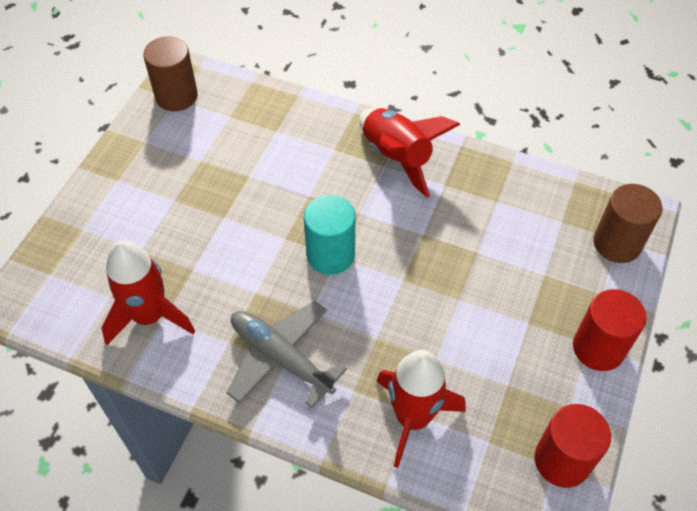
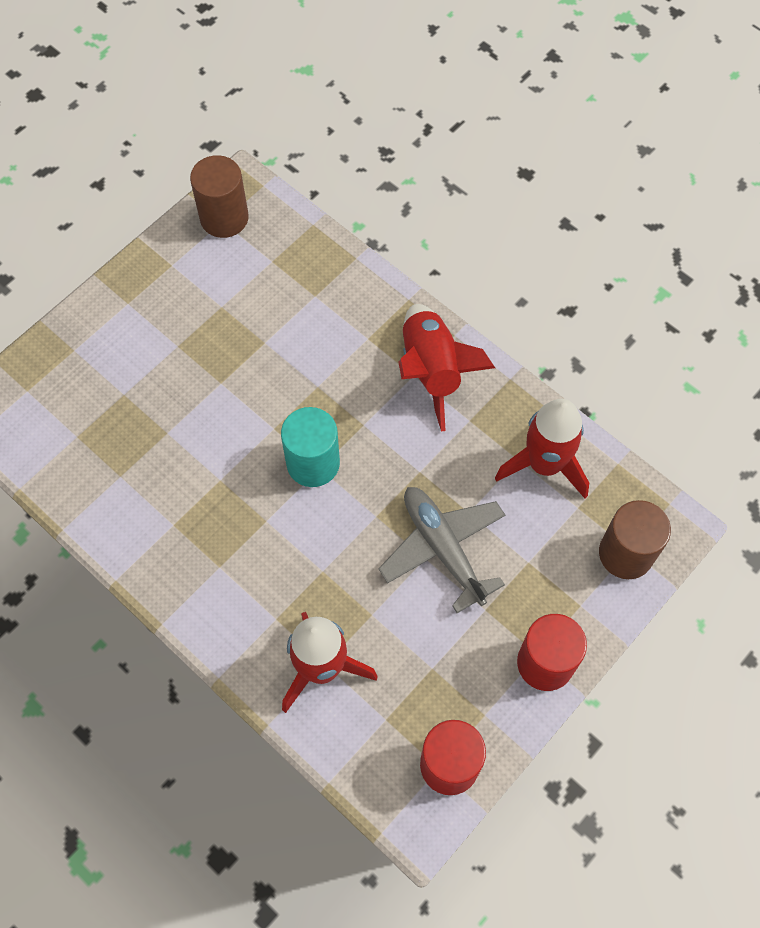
camera: 20 degrees right, 10 degrees up
red rocket [102,241,195,345] -> red rocket moved to [495,399,589,498]
grey plane [227,301,347,408] -> grey plane moved to [378,487,505,613]

